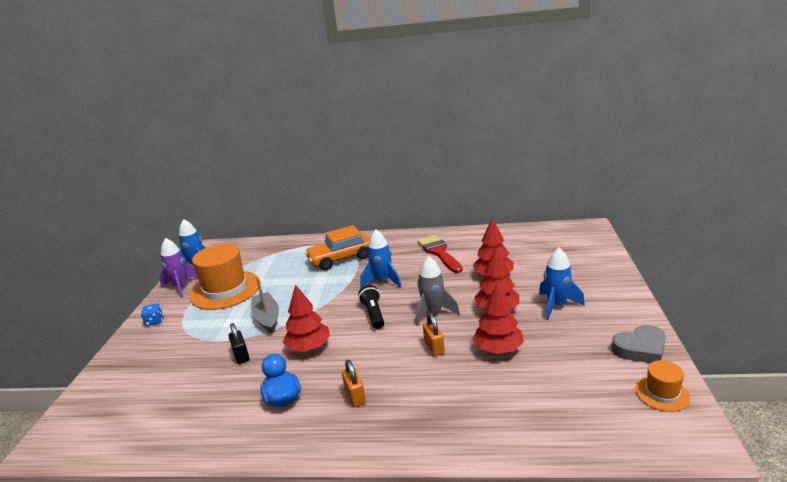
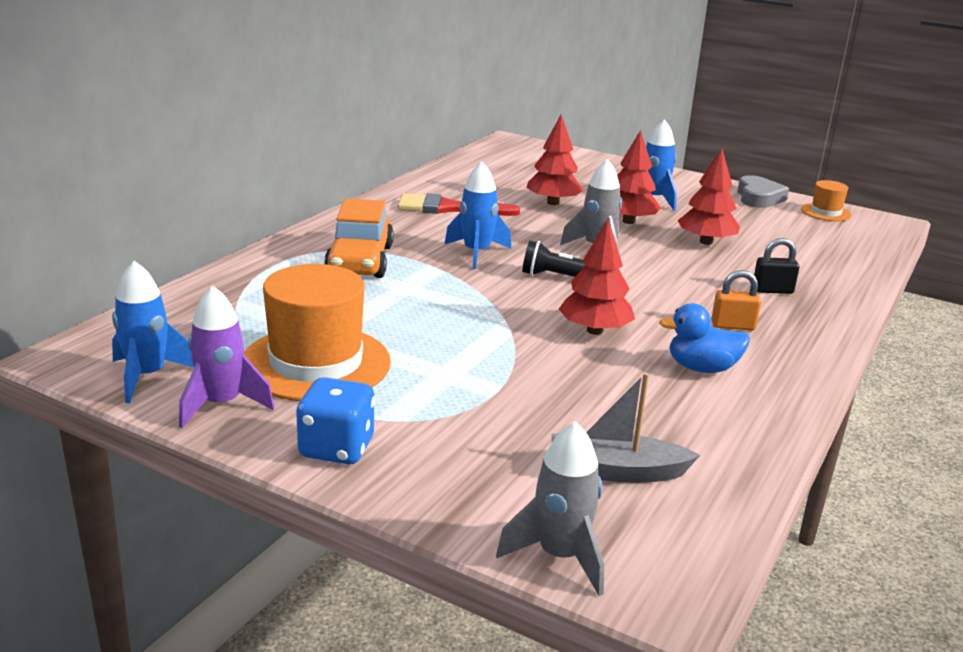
camera: 70 degrees left, 0 degrees up
blue dice [141,304,163,326] -> blue dice [296,377,375,464], size x1.72
black padlock [228,323,249,364] -> black padlock moved to [754,238,799,294]
grey boat [251,278,279,334] -> grey boat moved to [552,372,700,483]
orange padlock [423,313,445,356] -> none
none -> grey rocket [496,421,604,596]

